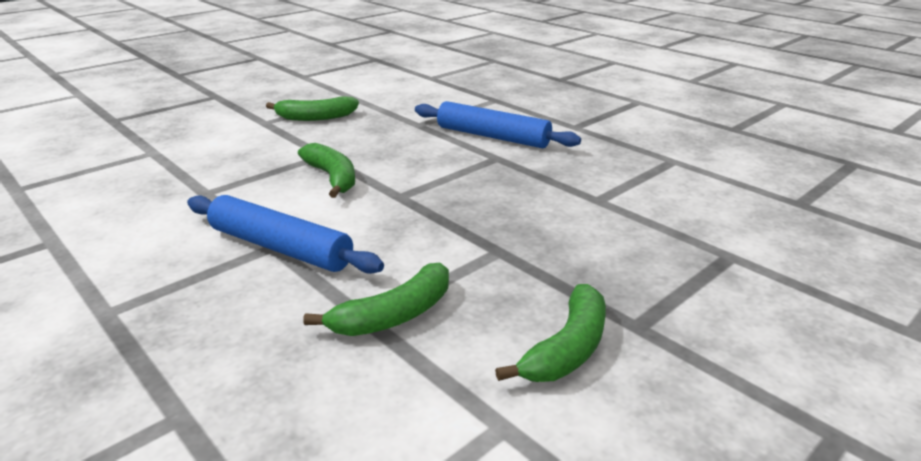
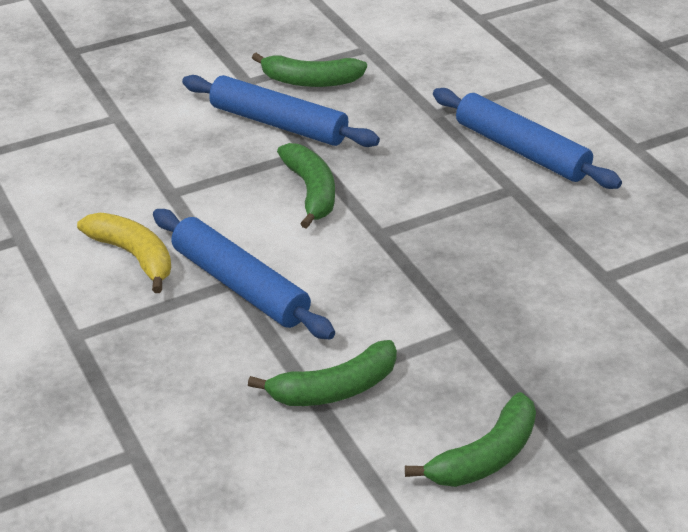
camera: 15 degrees right, 10 degrees up
none -> yellow banana [77,213,171,293]
none -> blue rolling pin [182,75,380,147]

